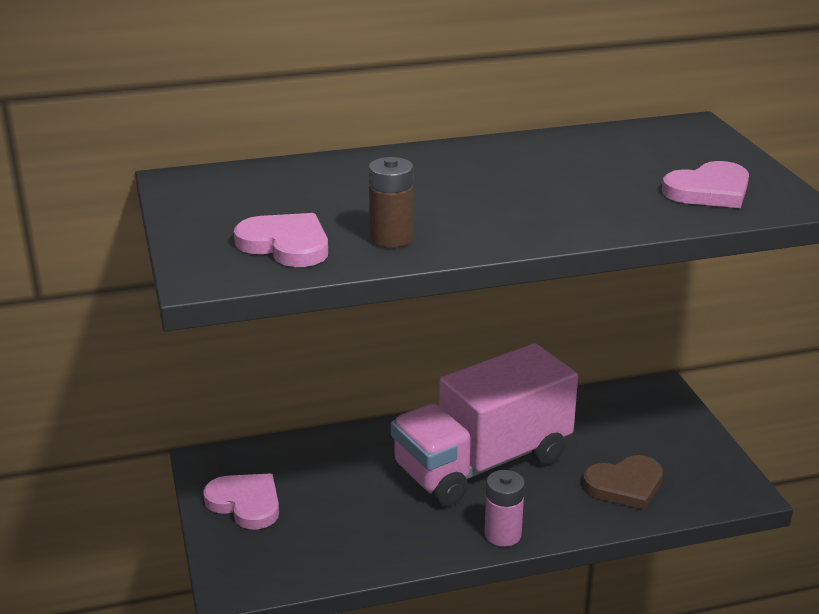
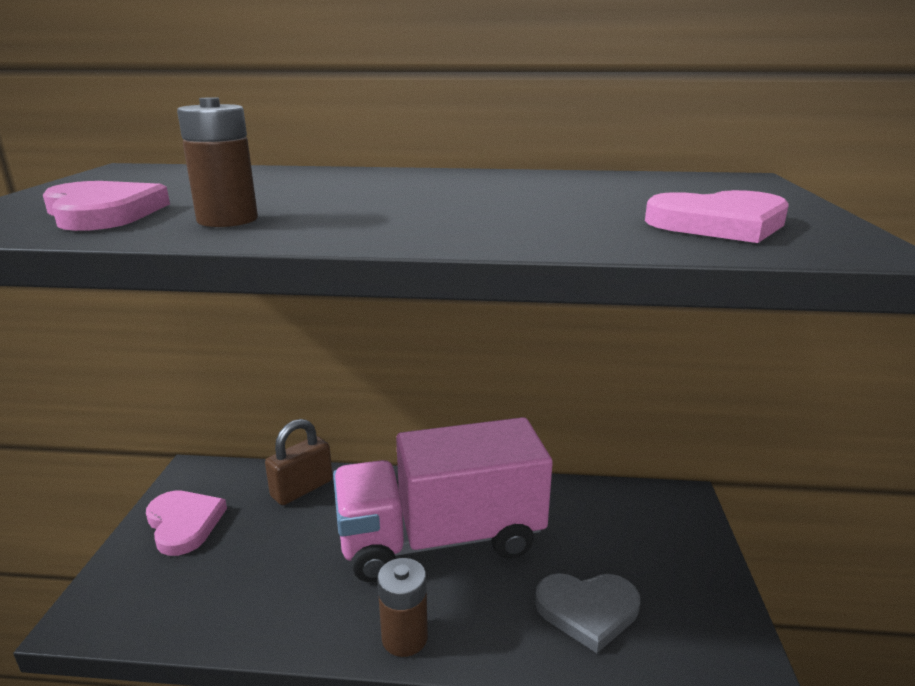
camera: 20 degrees right, 5 degrees down
pink battery [484,470,525,547] -> brown battery [377,558,428,657]
brown heart [583,455,663,510] -> grey heart [535,573,640,653]
none -> brown padlock [265,419,333,505]

